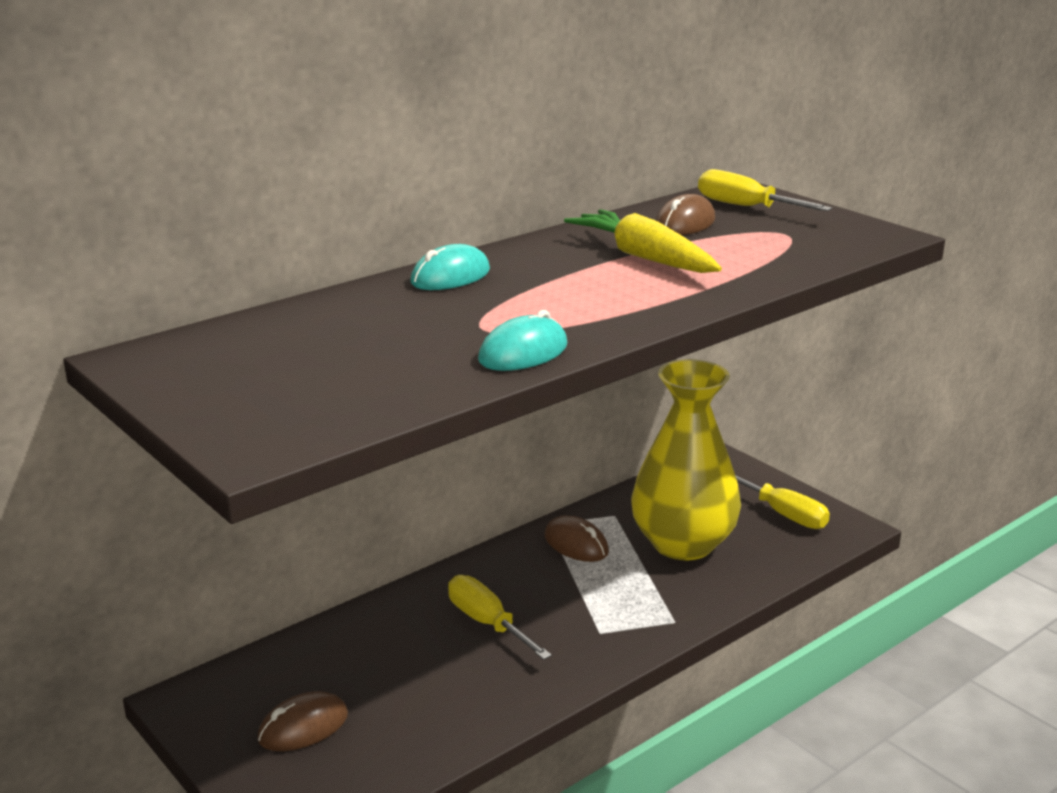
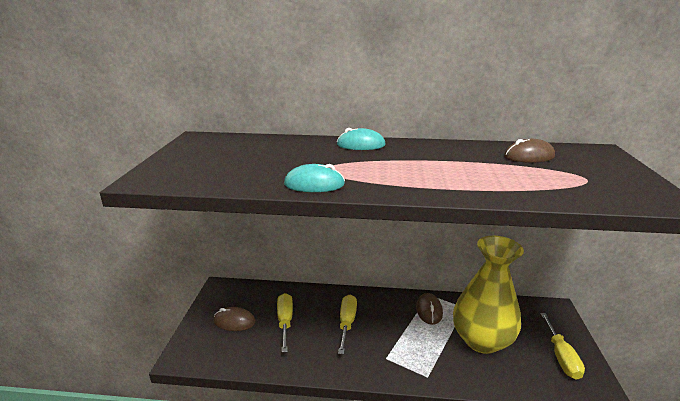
camera: 45 degrees right, 0 degrees up
yellow carrot [564,209,722,273] -> none
yellow screwdriver [698,169,832,211] -> yellow screwdriver moved to [277,293,293,353]

